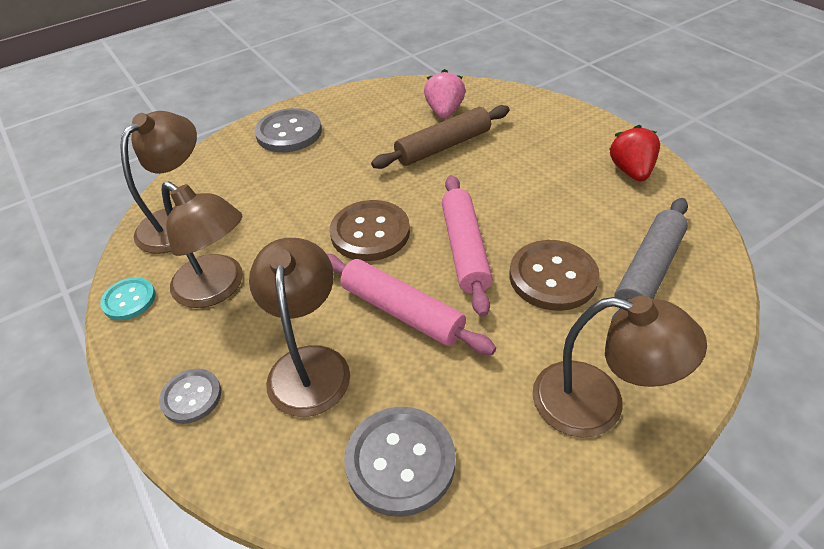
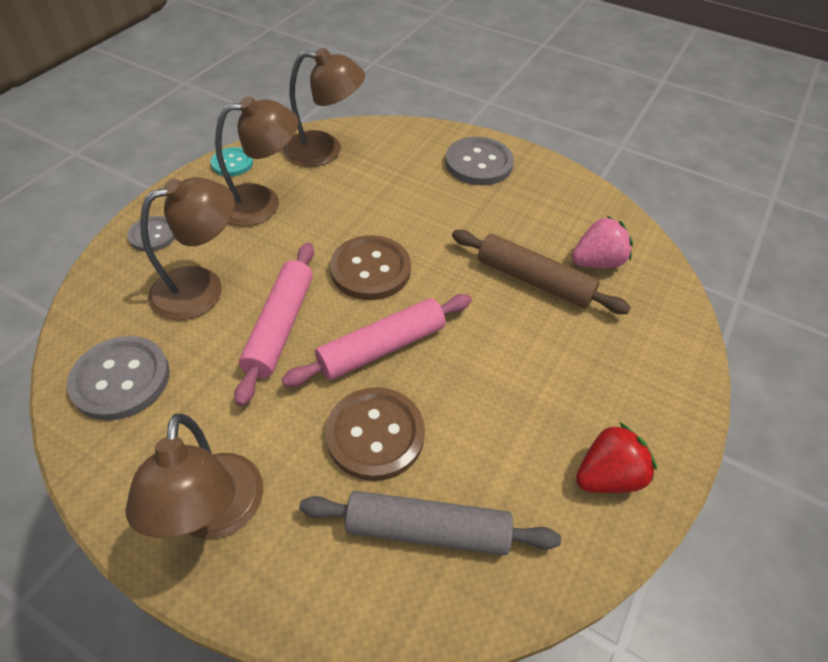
camera: 60 degrees right, 5 degrees up
brown lamp [162,181,243,308] -> brown lamp turned 120 degrees counterclockwise [215,96,298,226]

